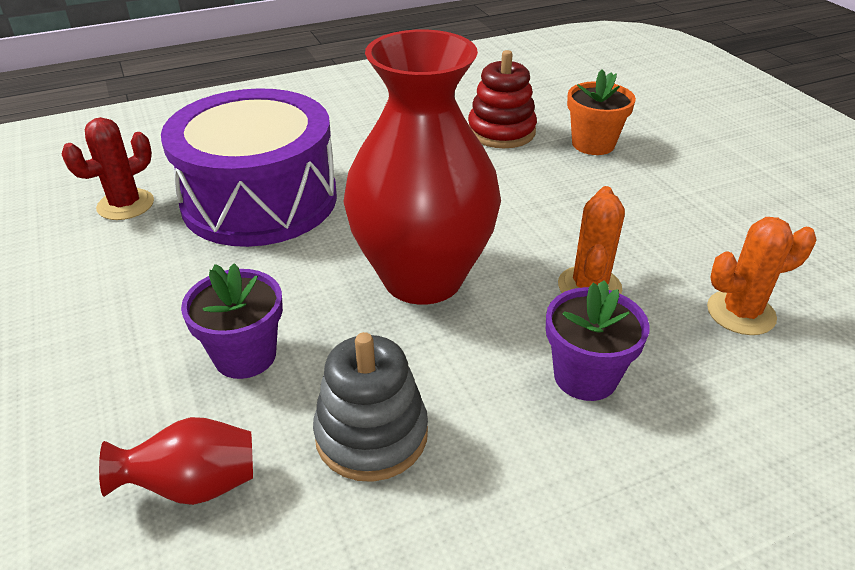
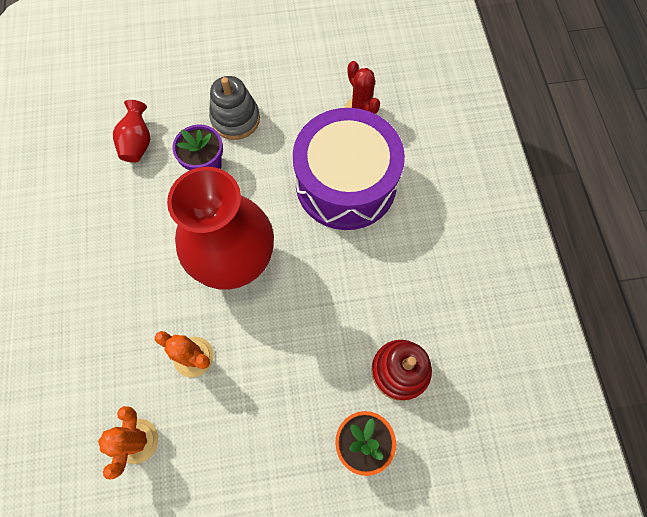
camera: 105 degrees right, 30 degrees up
grey stacking toy [313,332,428,482] -> grey stacking toy moved to [209,76,260,140]
purple flower pot [546,280,650,401] -> none

